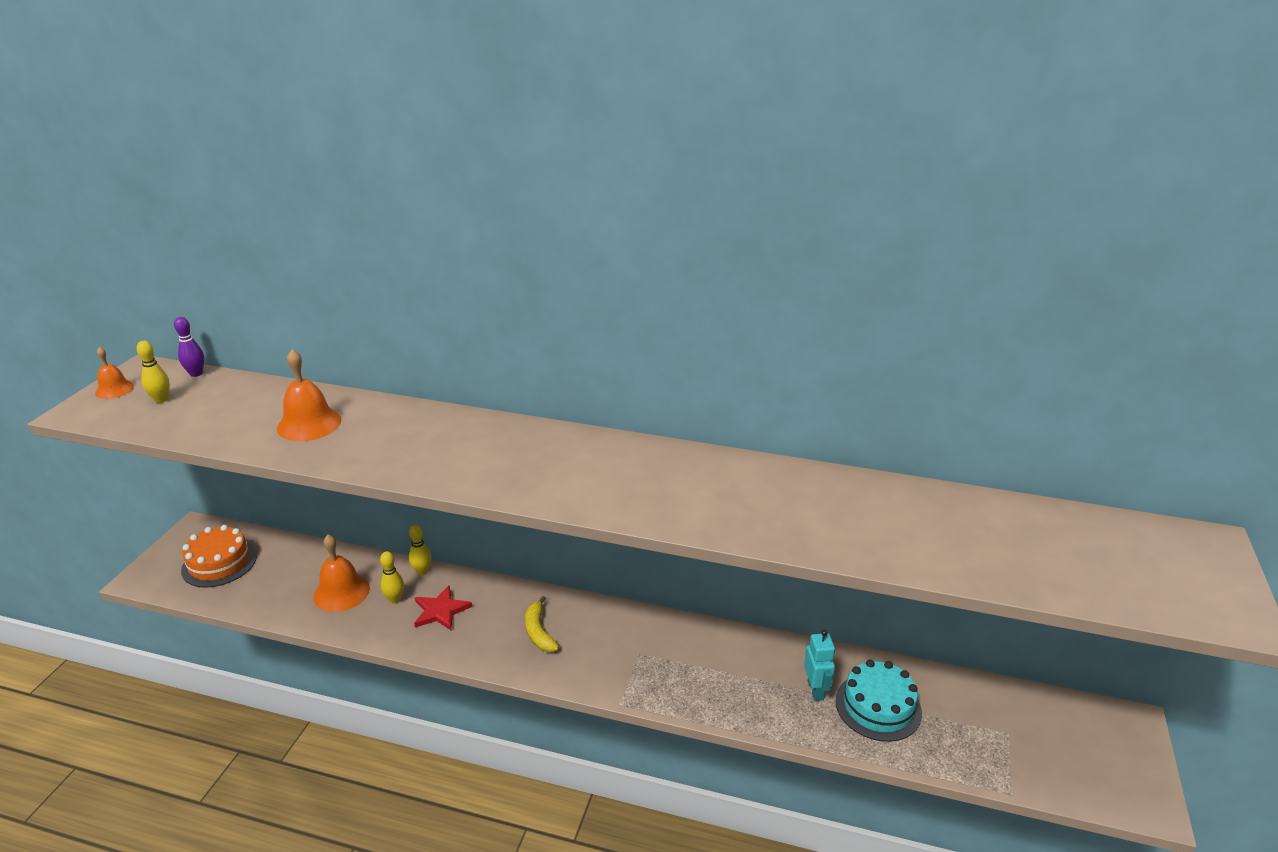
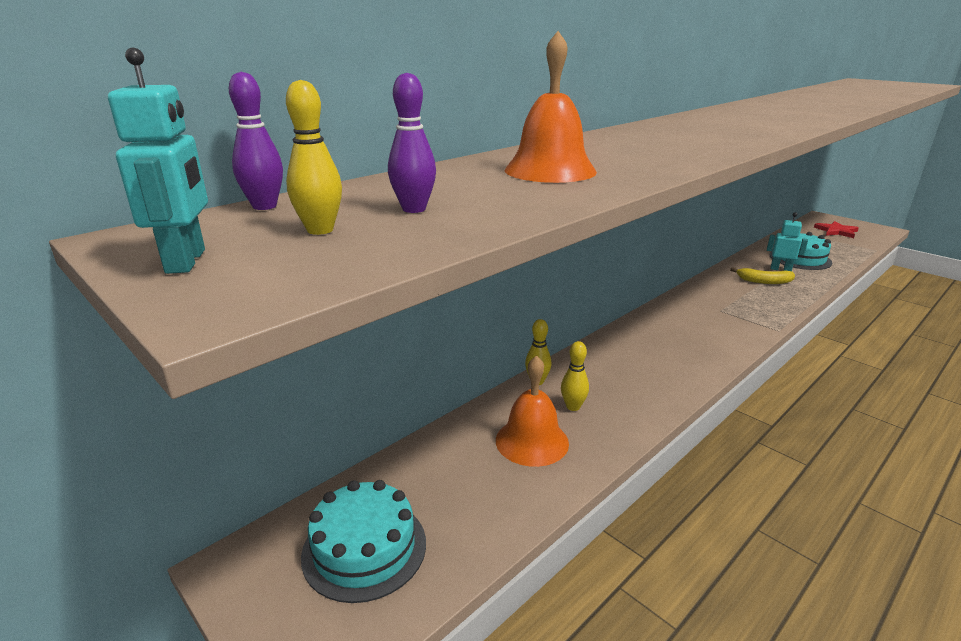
camera: 60 degrees left, 5 degrees down
orange bell [95,347,134,399] -> turquoise robot [108,48,208,274]
orange cake [181,525,257,587] -> turquoise cake [301,480,426,603]
red star [414,586,472,630] -> red star moved to [814,221,859,238]
yellow banana [525,596,559,652] -> yellow banana moved to [730,267,795,284]
none -> purple bowling pin [388,73,436,213]

